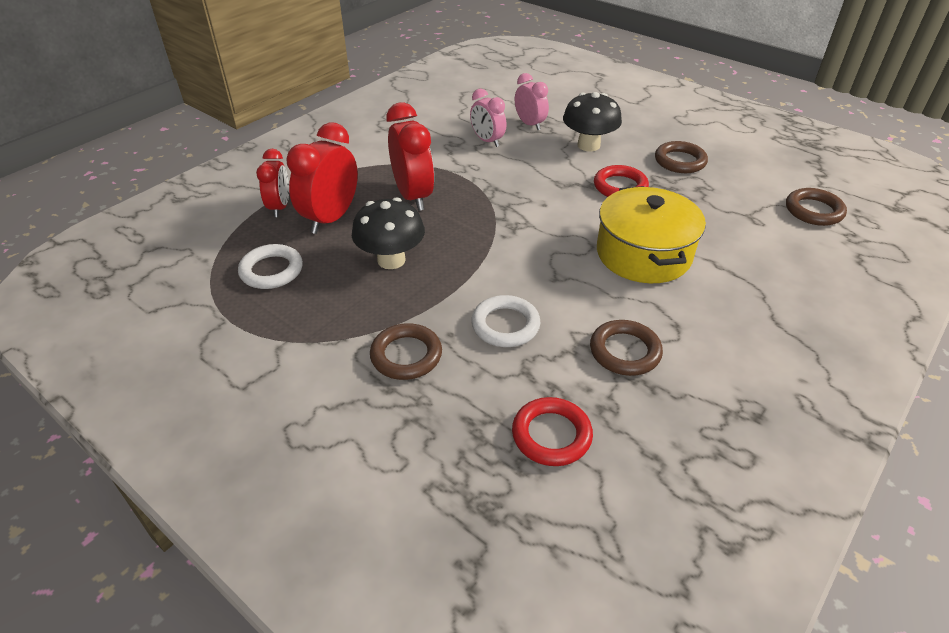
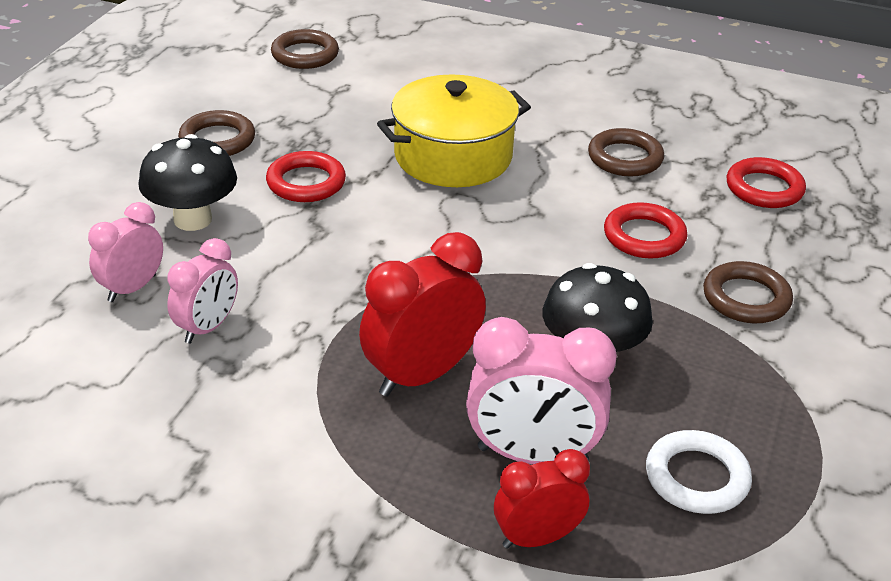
camera: 110 degrees left, 5 degrees down
red clock [286,122,358,234] -> pink clock [466,317,617,464]
white ring [471,295,540,347] -> red ring [604,202,688,259]

